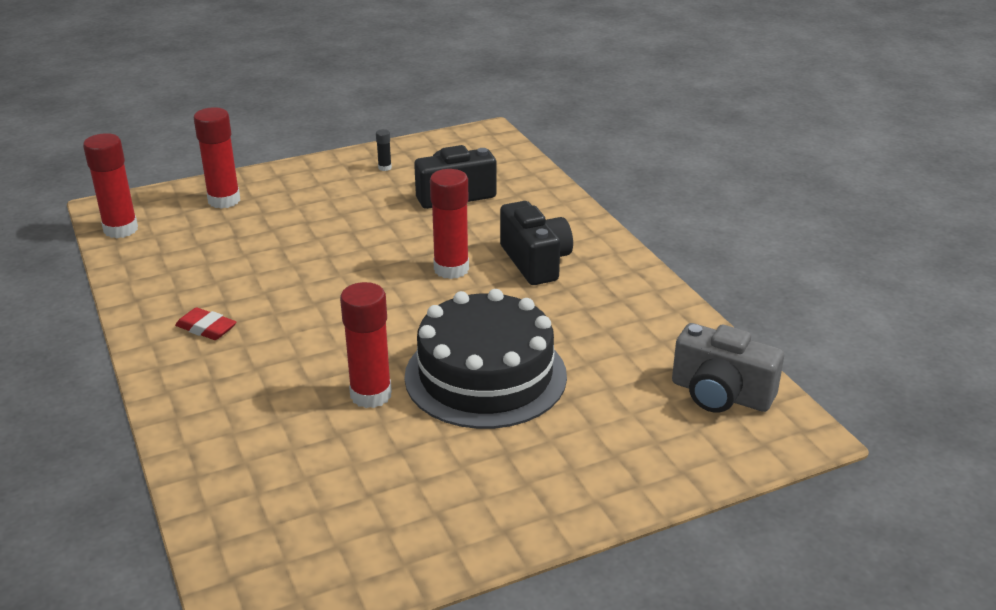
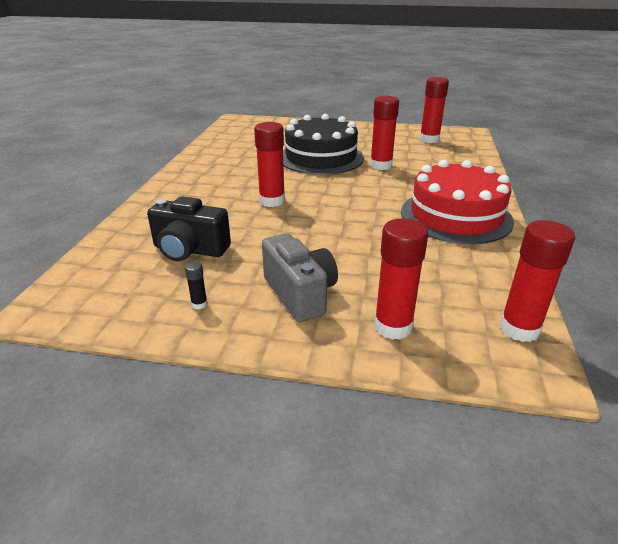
camera: 145 degrees left, 0 degrees up
red eraser [175,307,236,340] -> red cake [401,160,514,244]
black camera [500,201,573,285] -> none
grey camera [672,323,784,413] -> grey camera moved to [262,233,338,322]
none -> red glue stick [420,77,449,143]

